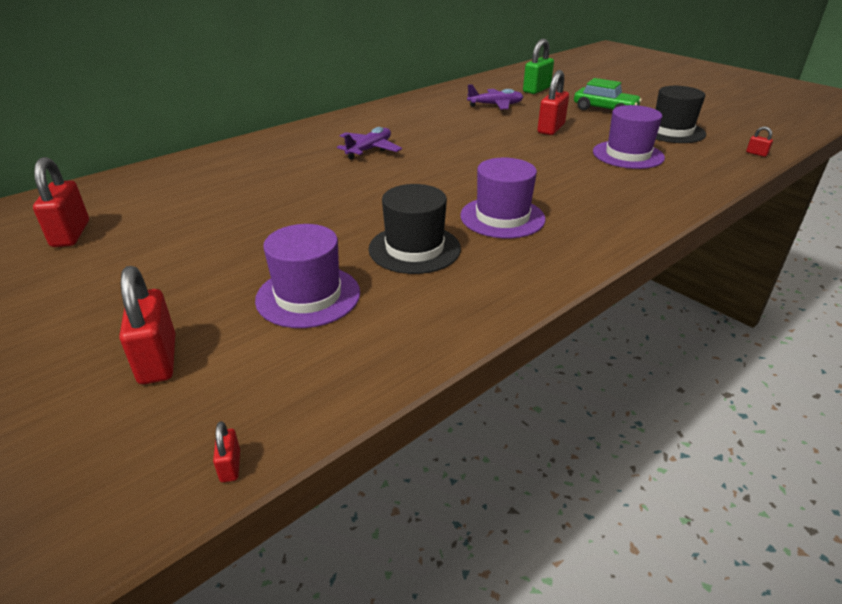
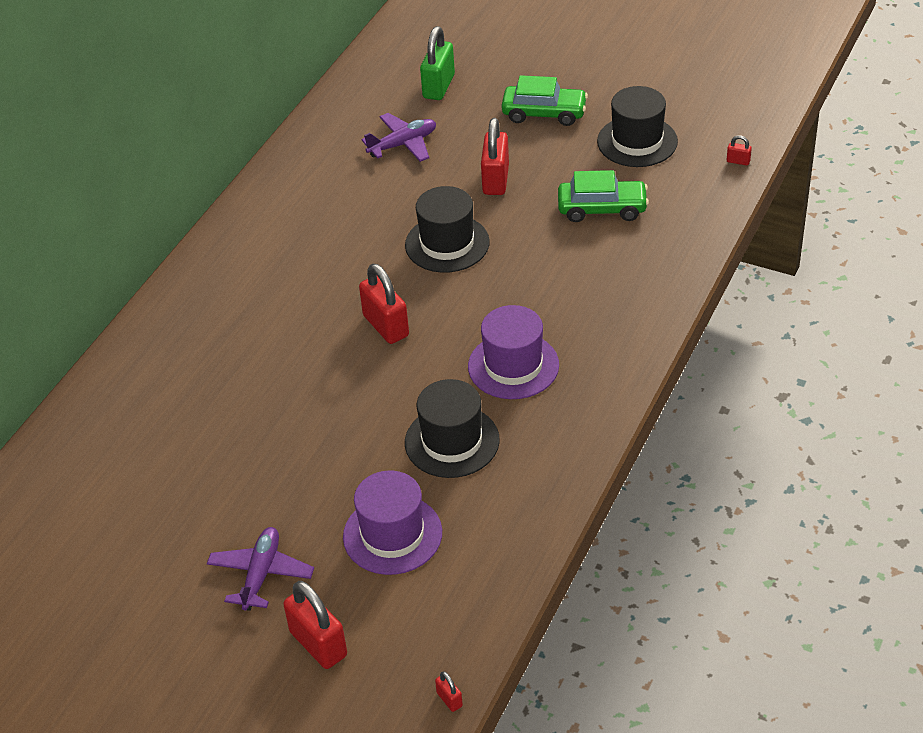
camera: 20 degrees left, 10 degrees up
red padlock [33,157,89,247] -> red padlock moved to [359,264,409,344]
purple plane [337,127,402,160] -> purple plane moved to [207,527,314,611]
purple hat [593,105,665,169] -> green car [558,170,649,222]
none -> black hat [405,186,490,273]

